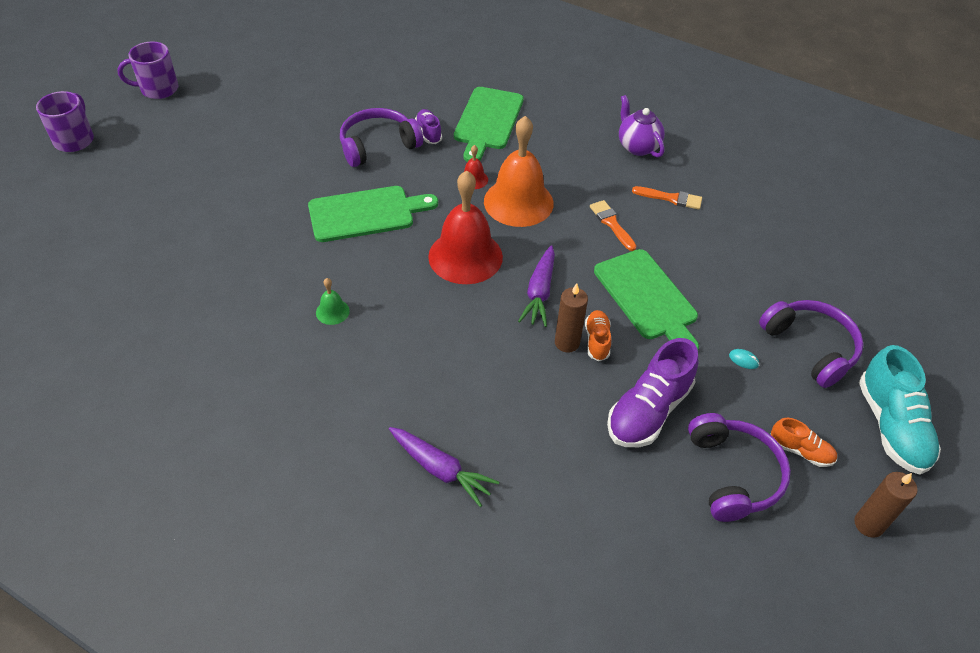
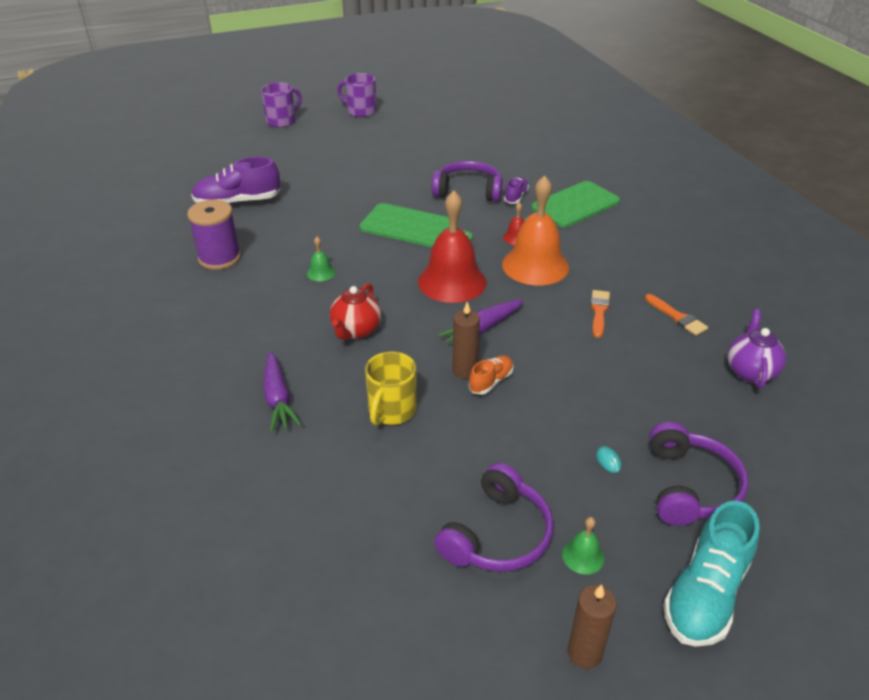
camera: 40 degrees right, 10 degrees down
green cutting board [594,249,699,349] -> none
purple shoe [607,338,698,447] -> purple shoe moved to [191,157,280,205]
purple teapot [619,95,665,158] -> purple teapot moved to [728,309,786,389]
orange shoe [770,418,837,467] -> green bell [562,517,605,574]
none -> purple spool [187,199,241,270]
none -> red teapot [330,283,381,340]
none -> yellow mug [365,351,417,426]

